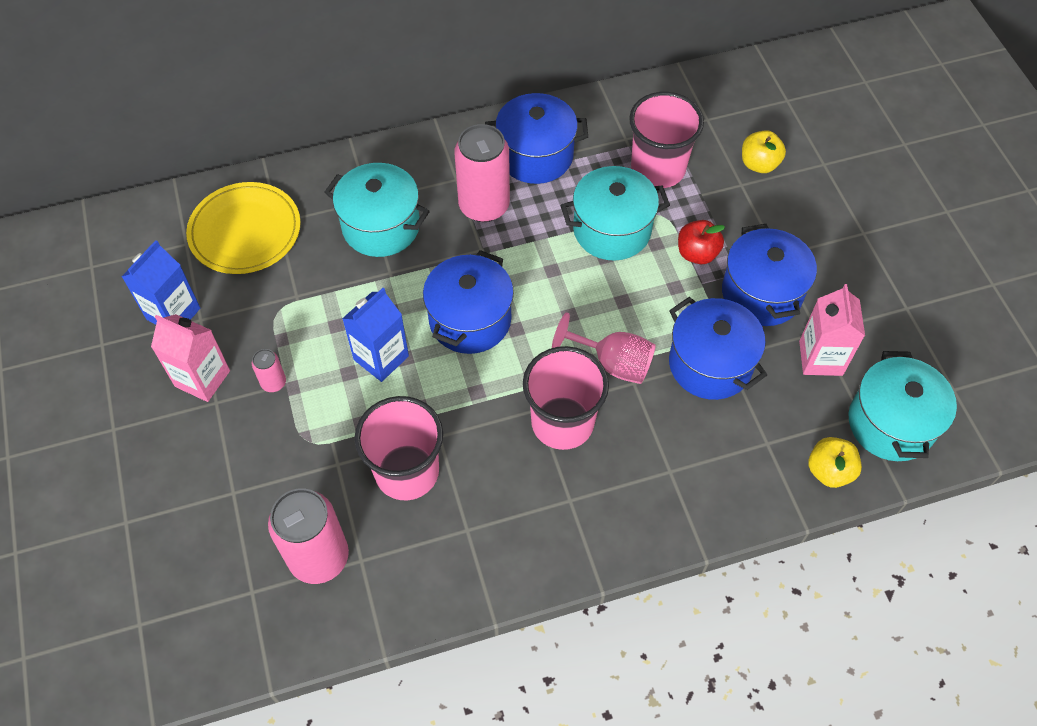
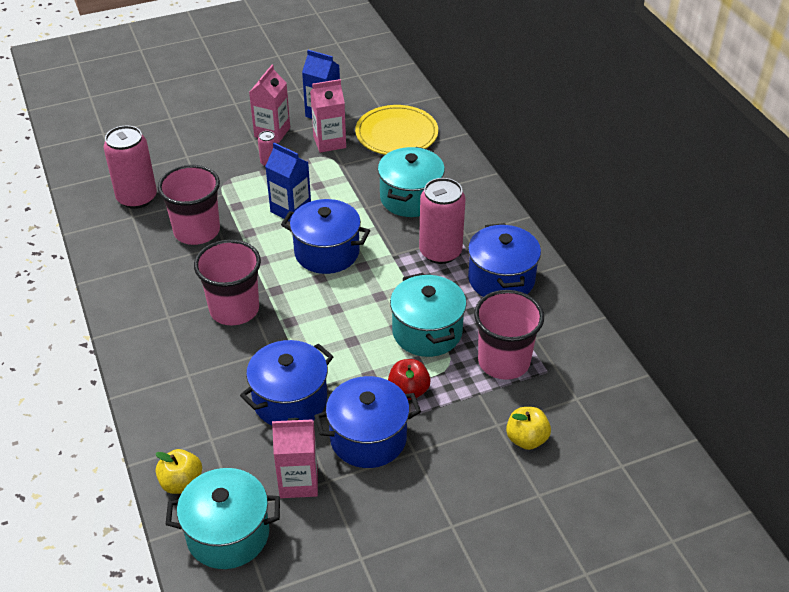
camera: 85 degrees right, 15 degrees down
pink goblet [552,313,656,384] -> none
none -> pink carton [310,79,346,153]

